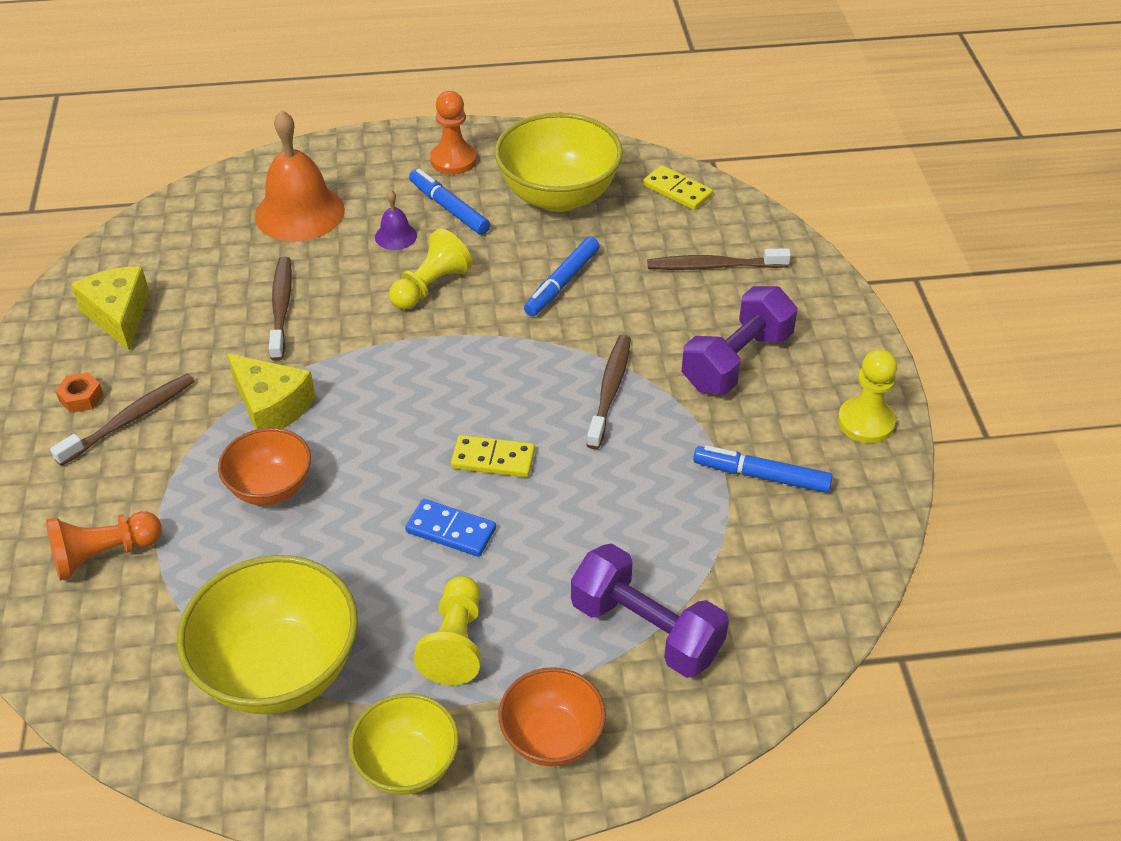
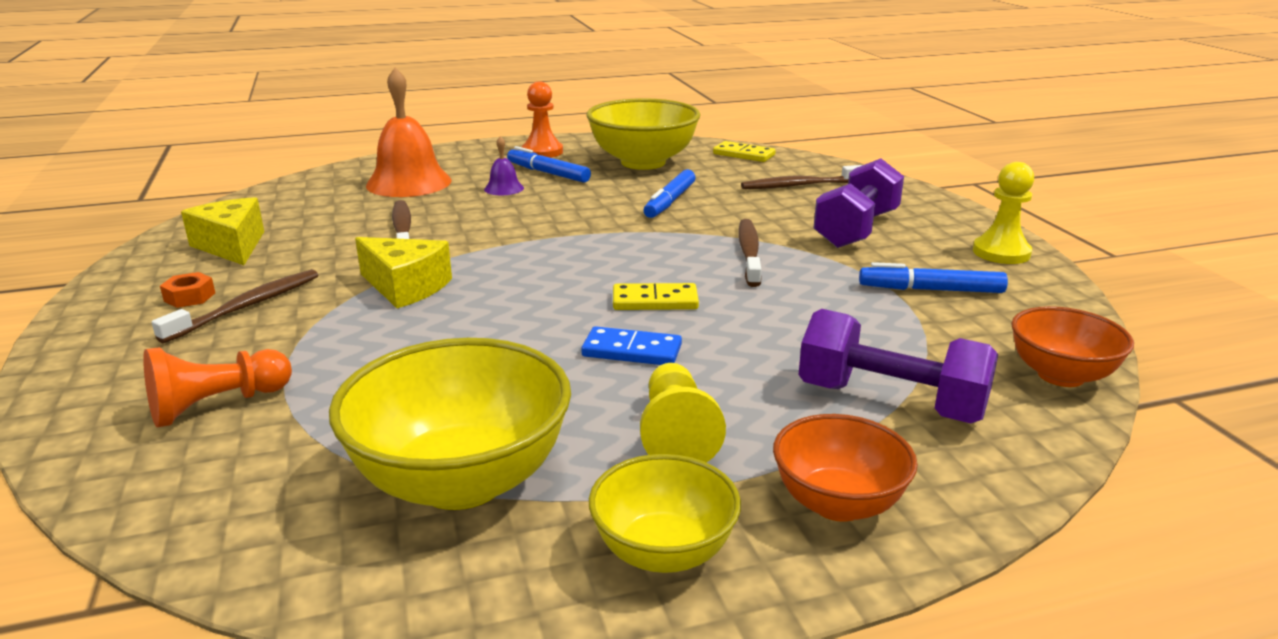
camera: 10 degrees left, 20 degrees down
orange bowl [218,428,311,506] -> orange bowl moved to [1011,306,1134,387]
yellow pawn [389,228,473,309] -> none

